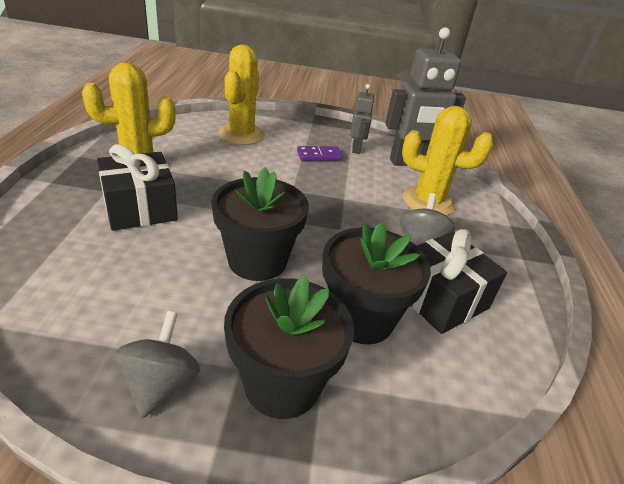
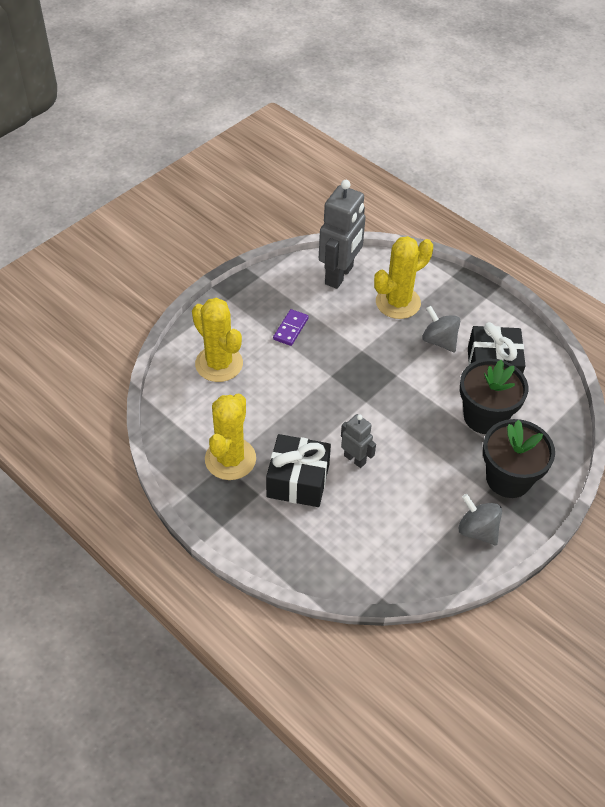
camera: 50 degrees left, 15 degrees up
black flower pot [211,167,309,281] -> none
grey robot [351,84,374,154] -> grey robot moved to [341,414,376,468]

